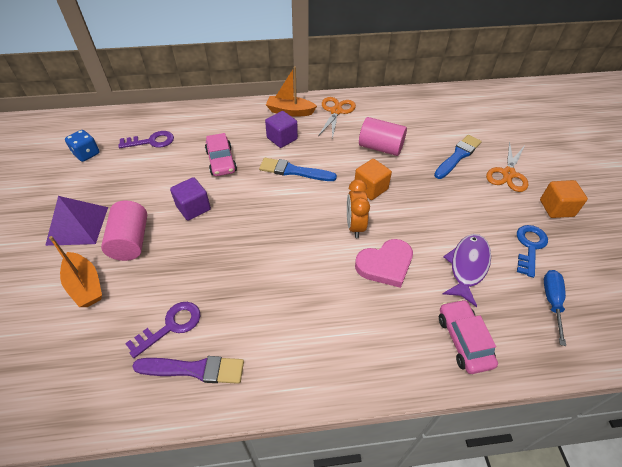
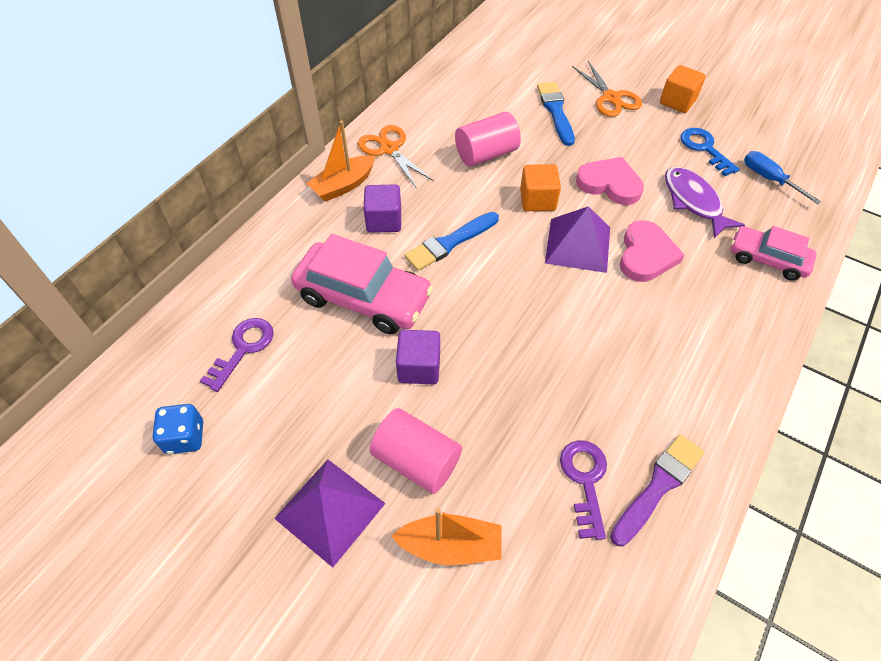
camera: 50 degrees left, 5 degrees up
pink car [205,133,237,176] -> pink car [291,234,433,334], size x1.65
orange clock [347,179,370,238] -> purple pyramid [545,206,610,273]
none -> pink heart [576,157,644,205]

